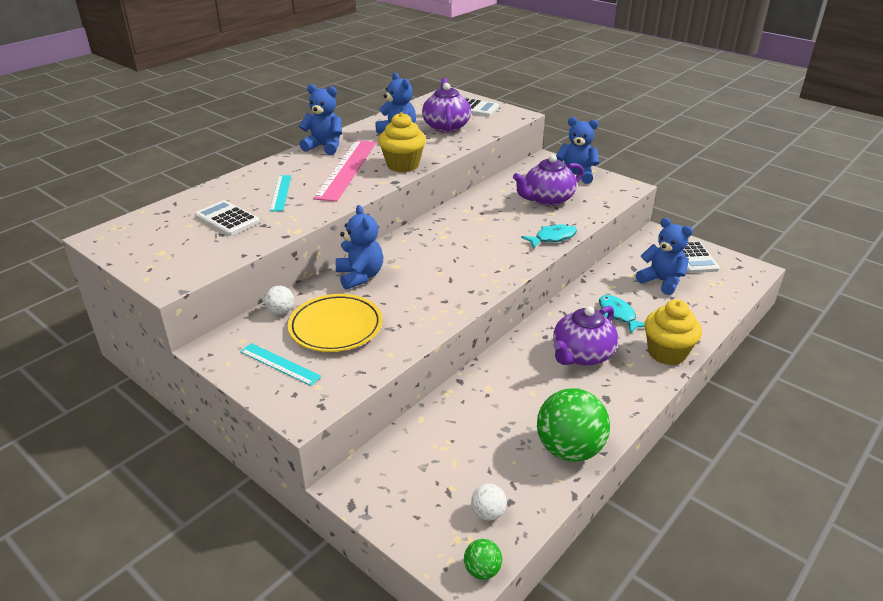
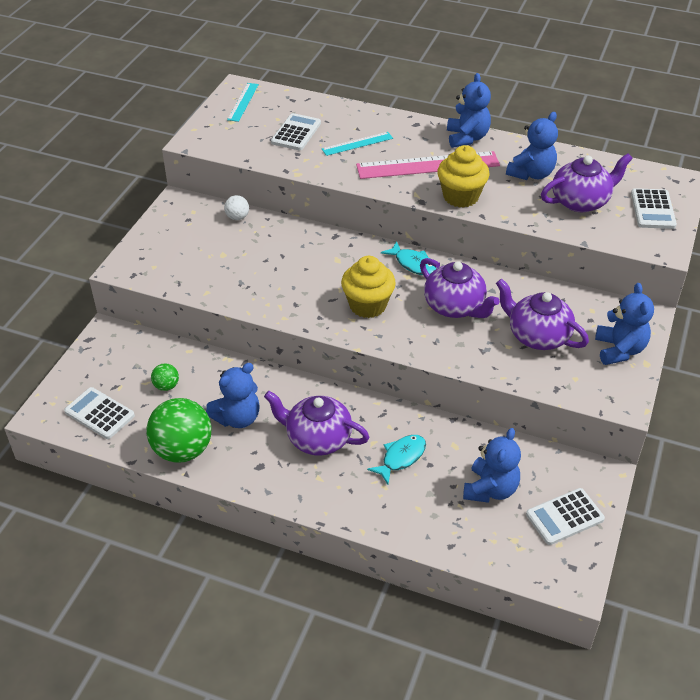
camera: 70 degrees right, 10 degrees up
turquoise ruler [240,343,322,386] -> turquoise ruler moved to [227,83,259,122]
yellow plate [288,294,382,352] -> none
blue teddy bear [336,205,383,290] -> blue teddy bear moved to [206,363,260,428]
green ball [464,539,502,580] -> green ball moved to [151,363,179,391]
white ball [471,484,507,520] -> white calculator [64,387,135,439]
turquoise fish [521,224,577,248] -> turquoise fish moved to [381,241,437,275]
yellow cupcake [644,300,702,365] -> yellow cupcake moved to [341,256,396,318]
none -> purple teapot [420,258,500,318]

